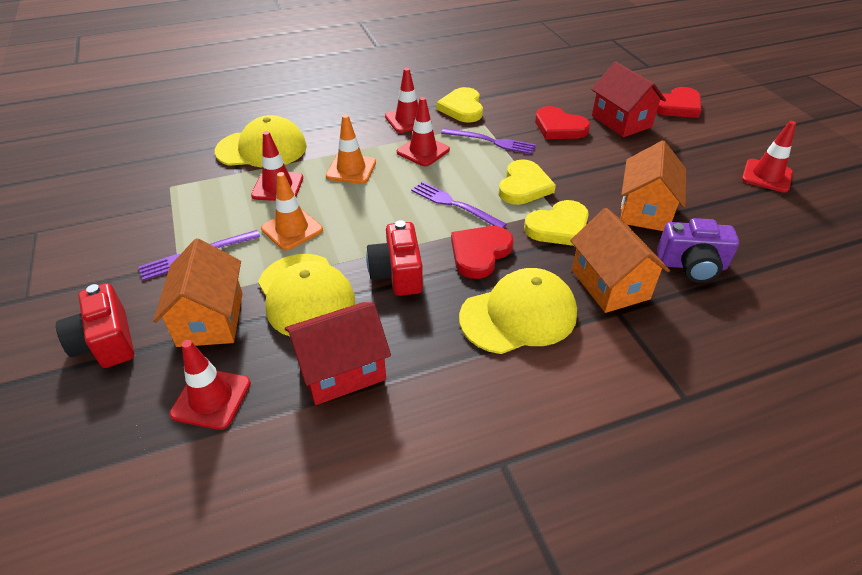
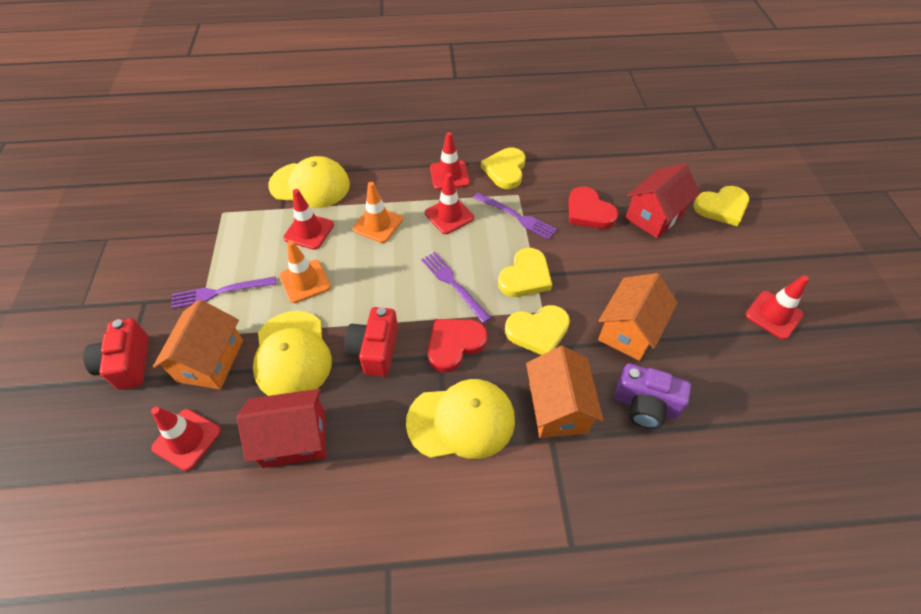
camera: 15 degrees right, 10 degrees up
red house [591,62,666,137] -> red house turned 60 degrees clockwise [625,163,700,238]
red heart [657,87,701,118] -> yellow heart [693,186,749,226]

